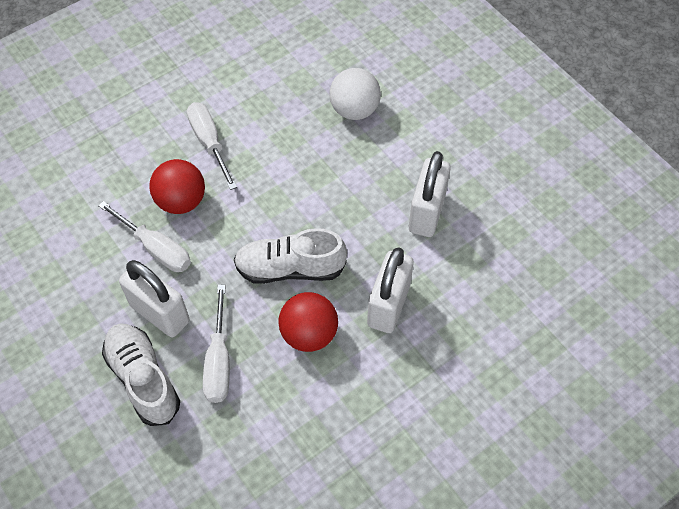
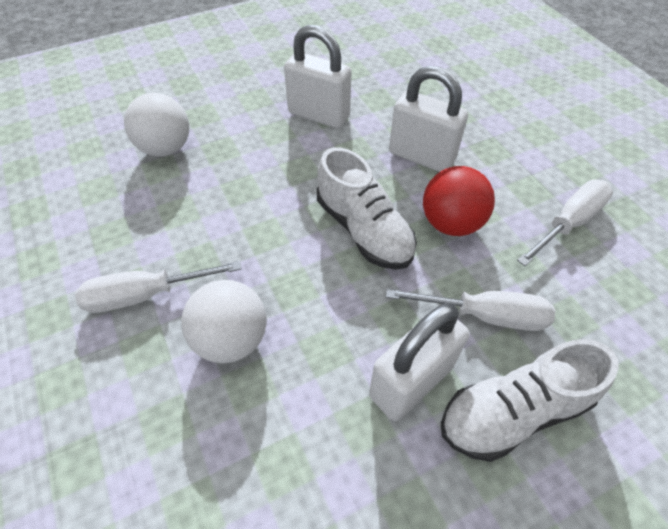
camera: 80 degrees left, 5 degrees down
white screwdriver [98,201,191,272] -> white screwdriver moved to [517,180,613,266]
red ball [149,159,205,214] -> white ball [182,280,267,363]
white shoe [234,228,347,284] -> white shoe turned 45 degrees counterclockwise [317,147,417,270]

